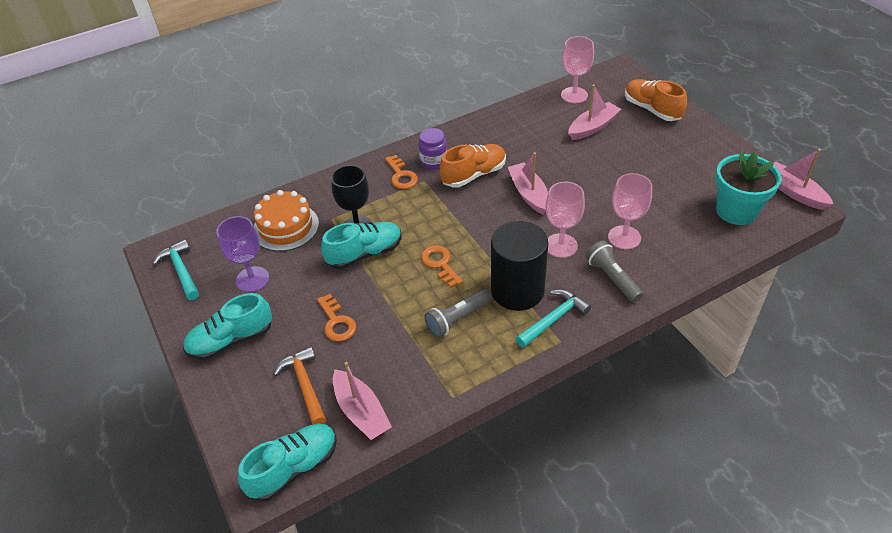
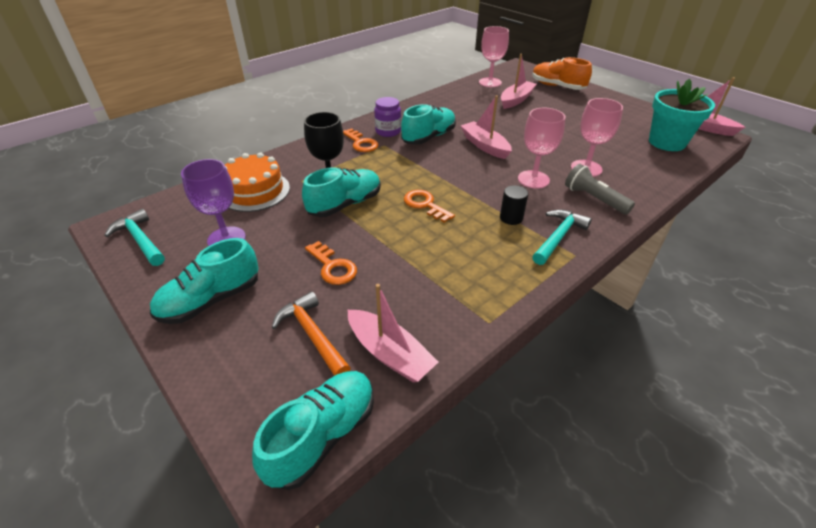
camera: 15 degrees left, 5 degrees down
grey flashlight [424,289,492,338] -> none
orange shoe [440,144,506,188] -> turquoise shoe [401,104,456,145]
black cylinder [491,221,548,311] -> black cylinder [500,185,528,225], size x0.43

